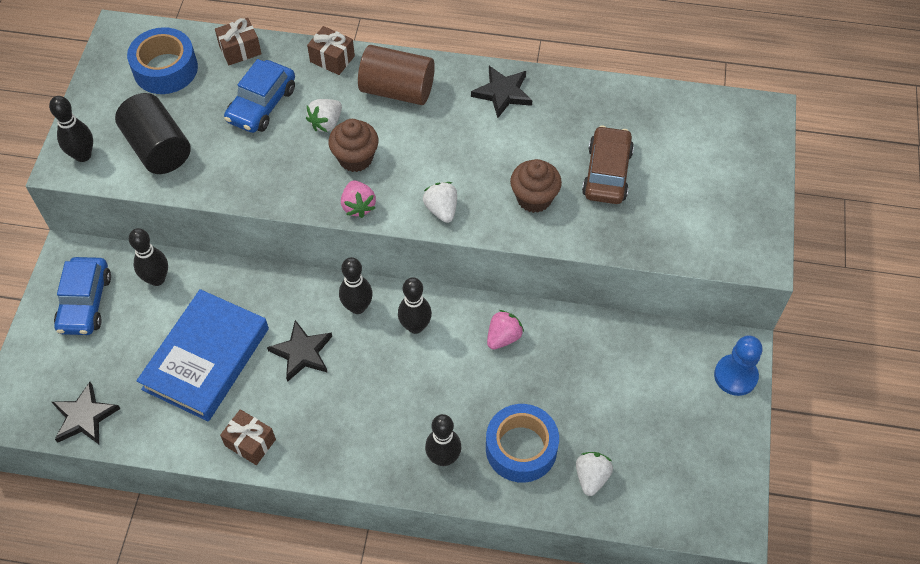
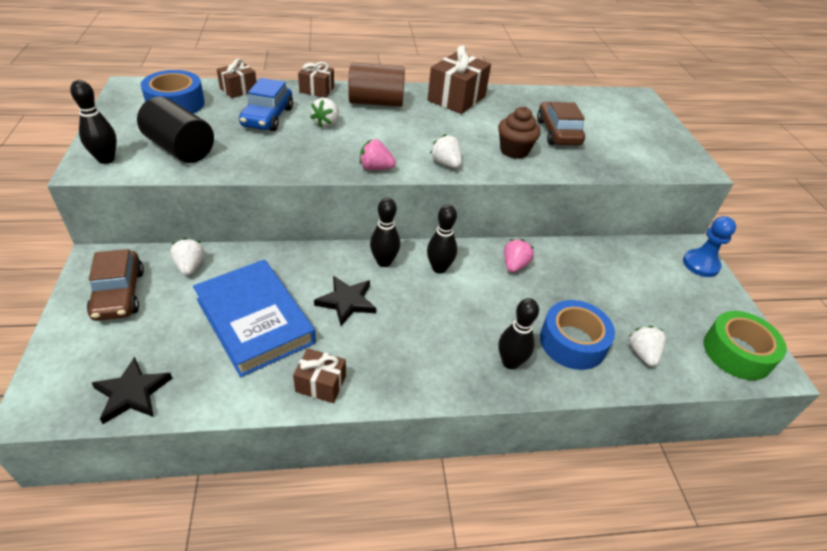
camera: 20 degrees left, 15 degrees down
blue car [54,257,111,335] -> brown car [87,249,144,321]
black bowling pin [129,228,168,286] -> white strawberry [170,238,205,276]
blue book [137,289,269,421] -> blue book turned 45 degrees counterclockwise [193,259,316,377]
brown cupcake [328,119,379,172] -> none
pink strawberry [341,181,376,218] -> pink strawberry turned 135 degrees clockwise [360,139,396,170]
black star [471,66,533,118] -> brown gift [428,45,491,114]
none -> green tape [703,311,787,380]

